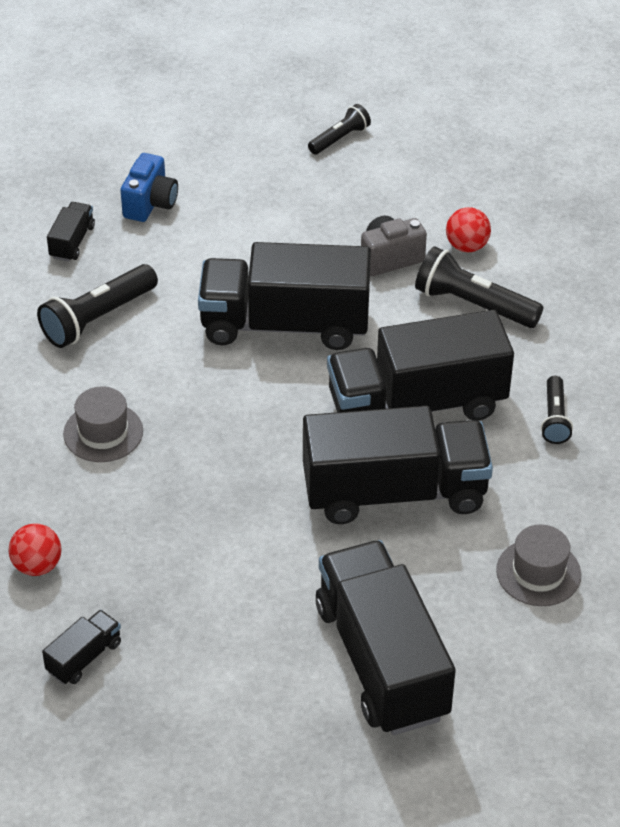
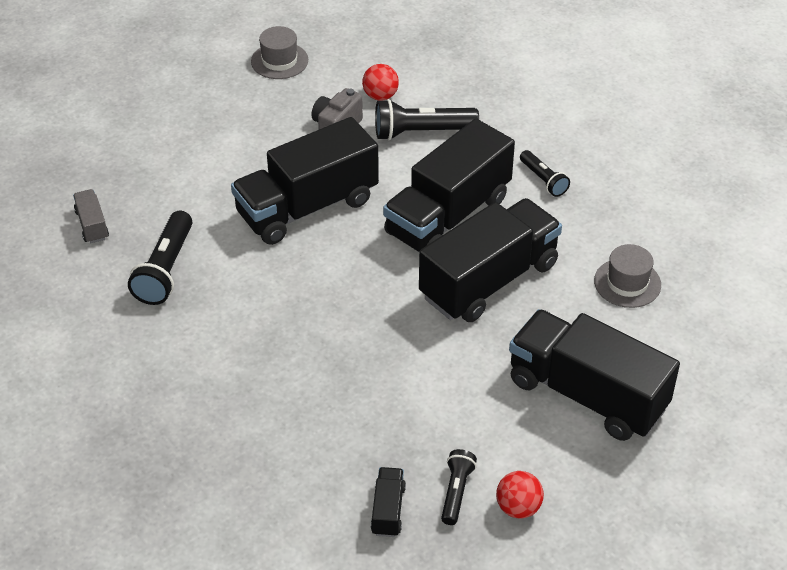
camera: 35 degrees left, 0 degrees up
red ball [9,524,61,576] -> red ball moved to [496,471,544,519]
black truck [47,202,95,262] -> grey truck [73,189,109,243]
grey hat [63,387,143,462] -> grey hat moved to [251,26,308,79]
blue camera [120,153,178,222] -> none
black flashlight [308,104,371,154] -> black flashlight moved to [441,449,477,525]

